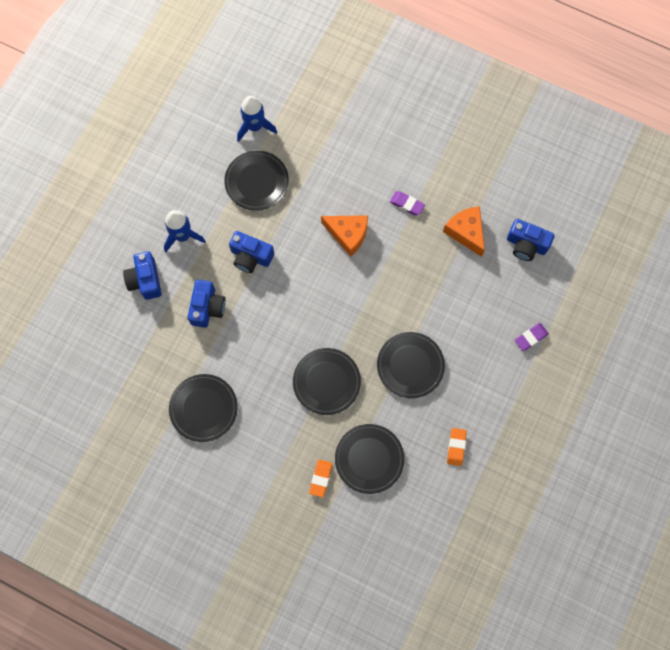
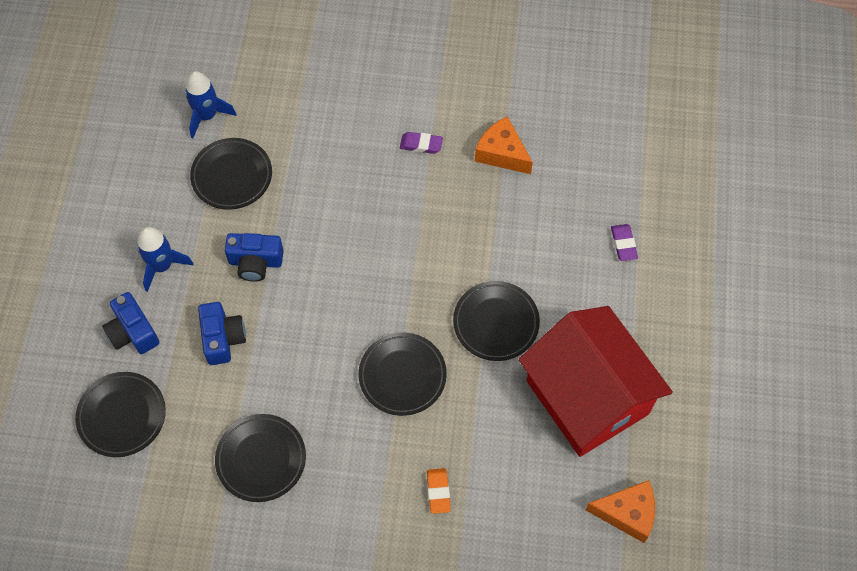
camera: 20 degrees left, 10 degrees down
orange cheese [321,215,368,257] -> orange cheese moved to [585,480,655,543]
black plate [335,424,405,494] -> black plate moved to [75,372,166,457]
orange eraser [447,428,467,466] -> red house [519,306,673,457]
blue camera [507,219,555,261] -> none
purple eraser [515,323,549,351] -> purple eraser turned 45 degrees counterclockwise [611,224,638,261]

